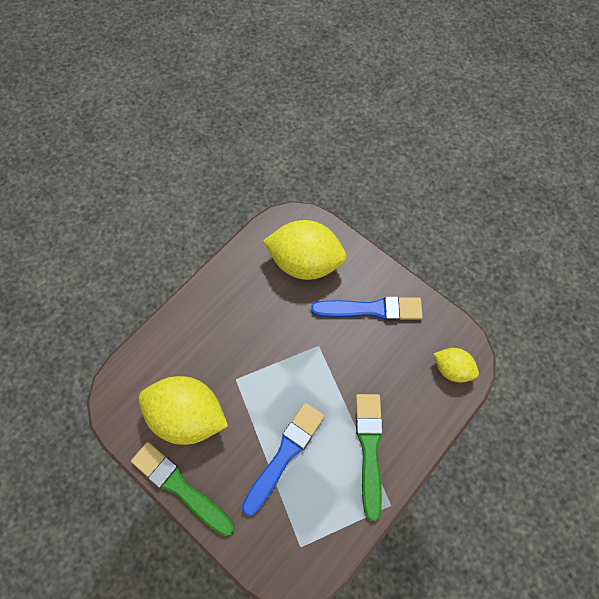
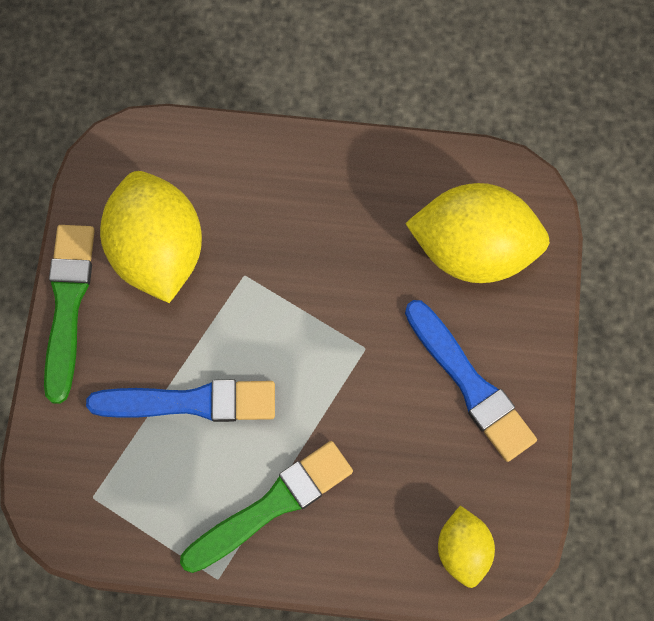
camera: 55 degrees right, 5 degrees up
yellow lemon [263,220,347,280] -> yellow lemon turned 60 degrees counterclockwise [405,183,550,283]

